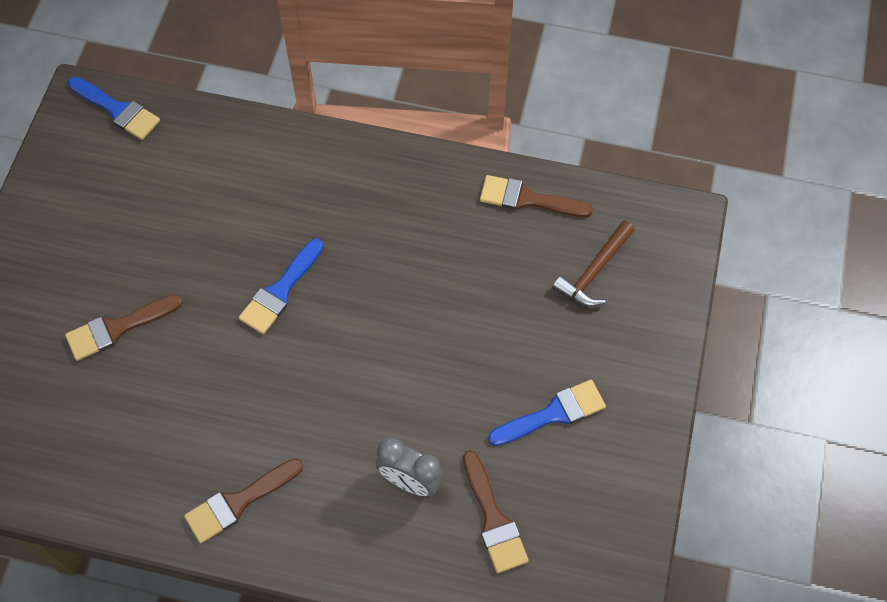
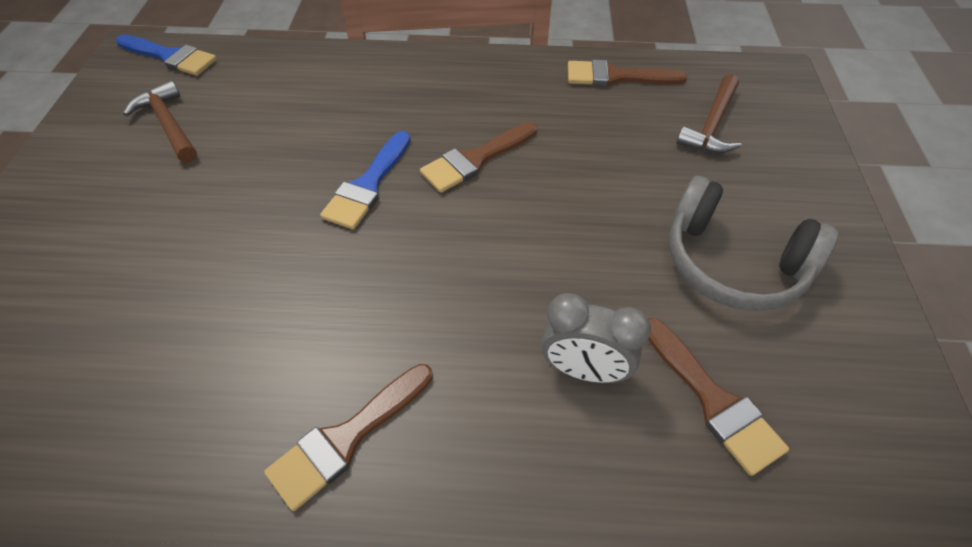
camera: 10 degrees left, 10 degrees down
brown brush [65,294,183,361] -> brown brush moved to [420,122,537,193]
blue brush [488,380,606,446] -> grey headphones [669,176,838,311]
none -> brown hammer [123,80,197,163]

